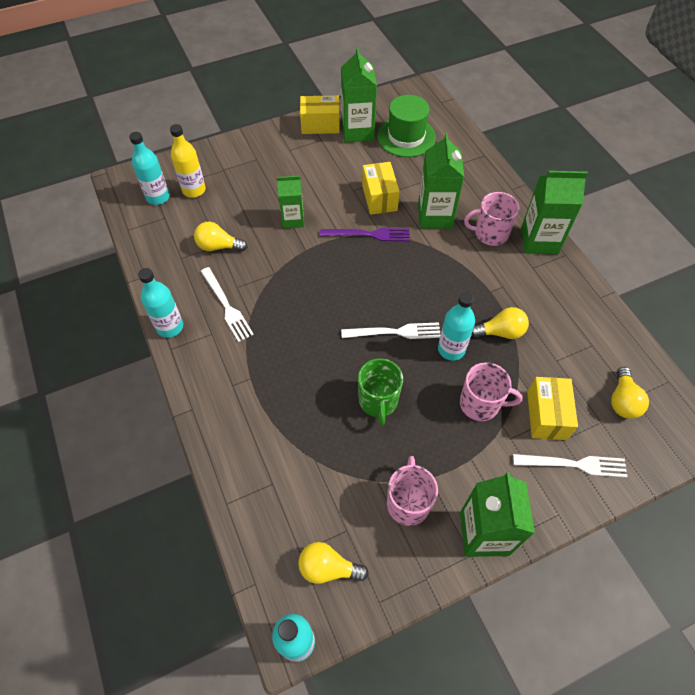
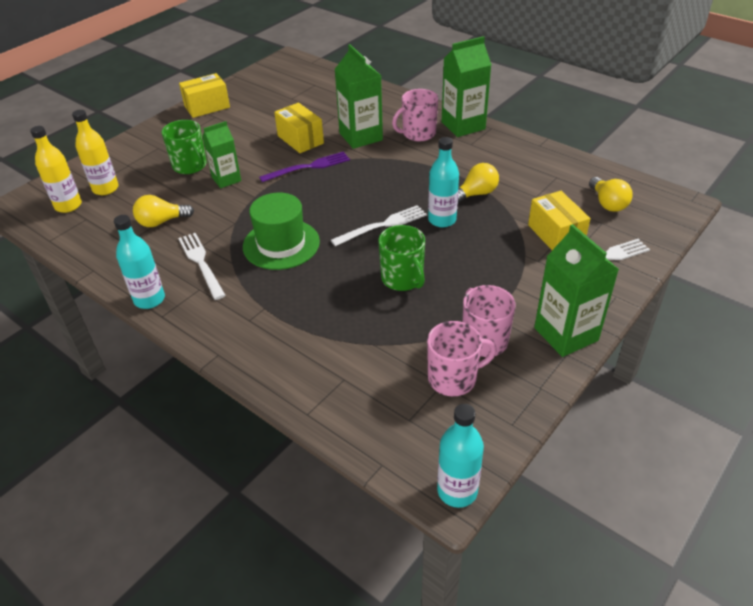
camera: 25 degrees left, 15 degrees down
turquoise bottle [129,132,170,205] -> yellow bottle [30,126,82,213]
white fork [200,267,254,342] -> white fork turned 150 degrees counterclockwise [178,233,226,300]
yellow light bulb [298,542,369,584] -> none
green carton [341,47,377,143] -> none
green hat [377,95,436,157] -> green hat moved to [243,193,320,270]
pink mug [460,362,523,421] -> pink mug moved to [427,321,497,397]
none -> green mug [162,120,207,174]

